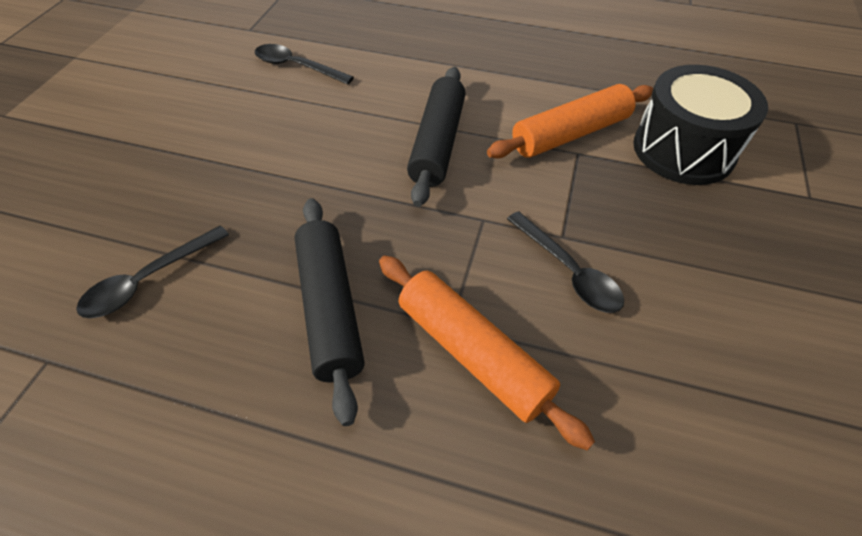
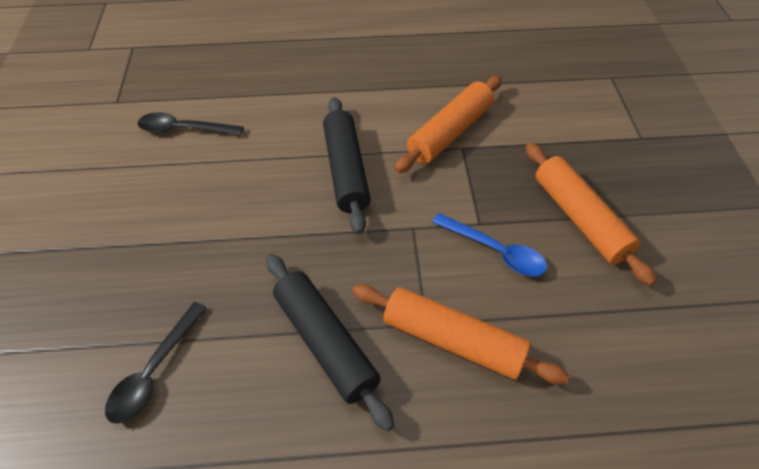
camera: 20 degrees left, 0 degrees up
black spoon [507,211,624,313] -> blue spoon [432,213,547,276]
black drum [633,65,768,185] -> none
none -> orange rolling pin [526,143,656,286]

